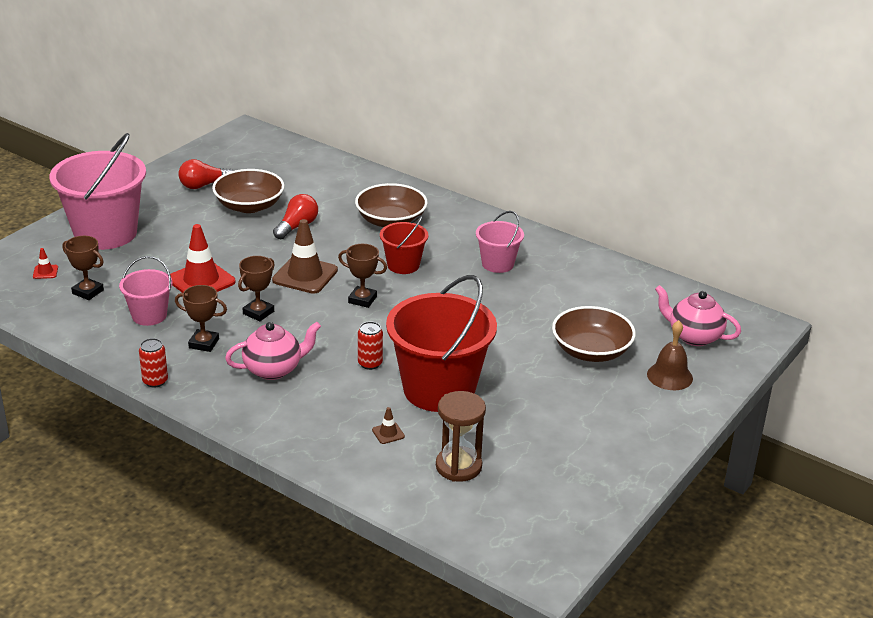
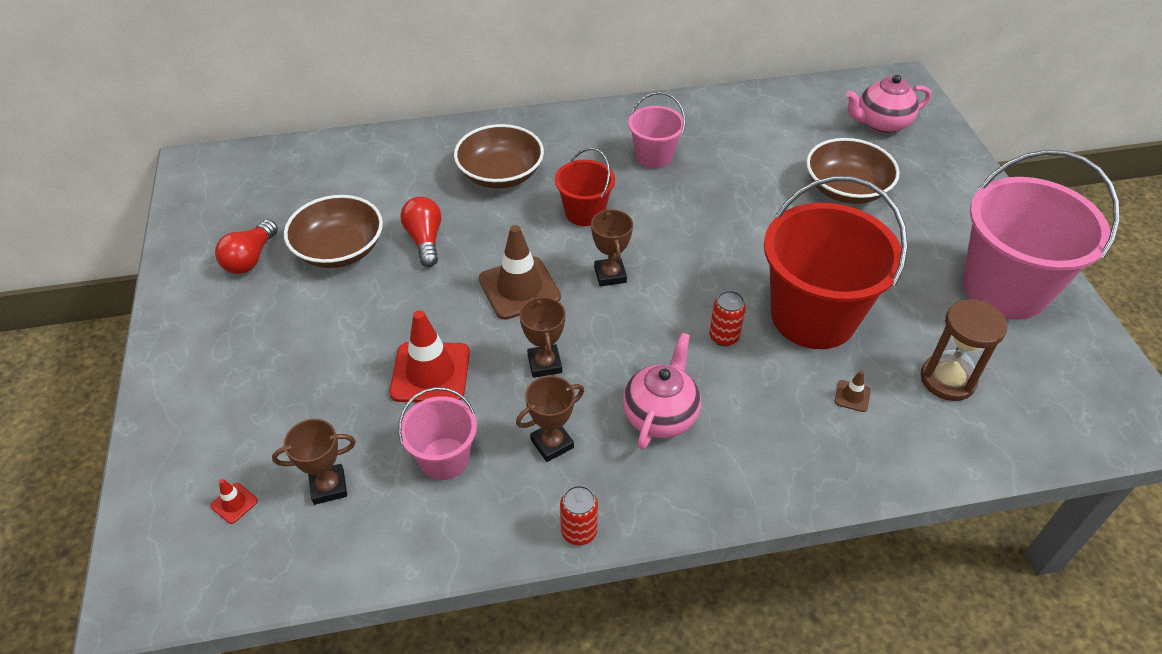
camera: 45 degrees left, 15 degrees up
pink bucket [50,133,146,250] -> pink bucket moved to [962,150,1120,319]
brown trophy [338,244,387,308] -> brown trophy turned 75 degrees counterclockwise [591,208,633,286]
brown bell [647,320,693,390] -> none

